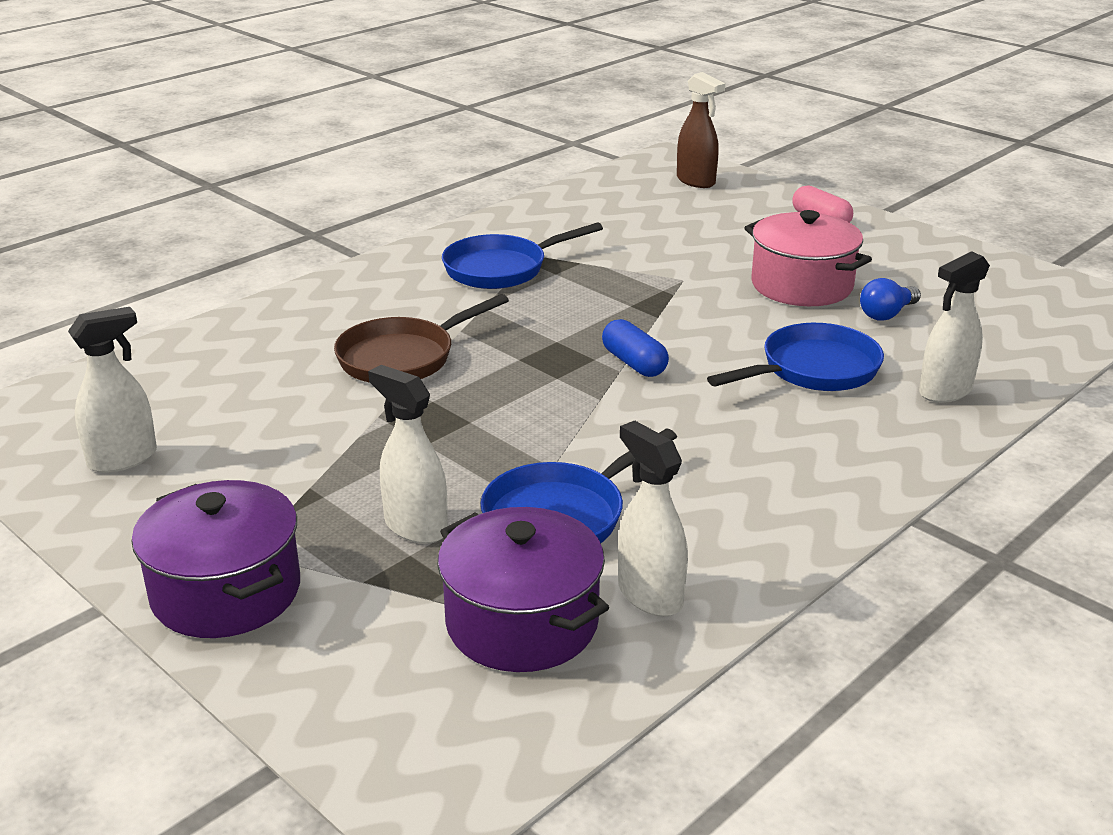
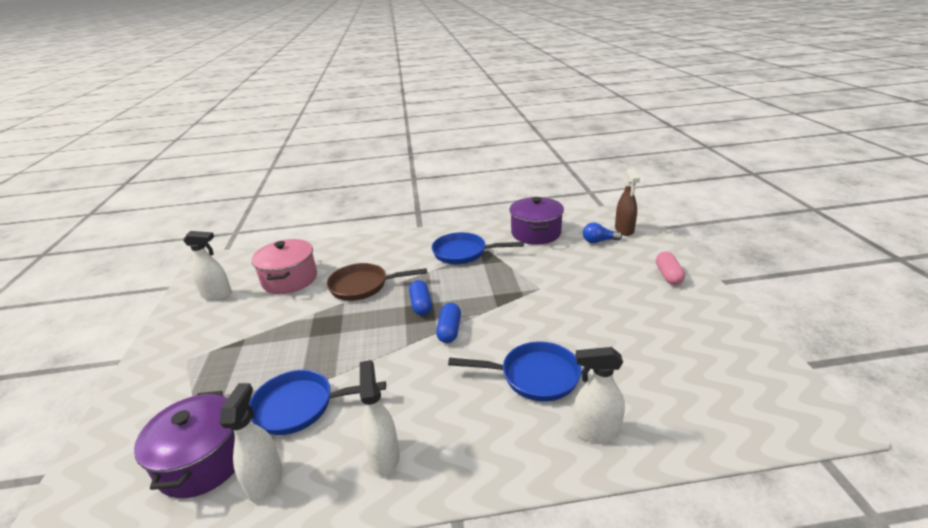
camera: 40 degrees right, 0 degrees up
purple pot [132,480,300,638] -> purple pot moved to [509,197,564,245]
white spray bottle [368,365,448,544] -> white spray bottle moved to [360,360,400,476]
pink pot [744,210,872,306] -> pink pot moved to [252,239,317,294]
blue light bulb [860,278,921,321] -> blue light bulb moved to [583,222,622,243]
none -> blue capsule [409,280,432,316]

